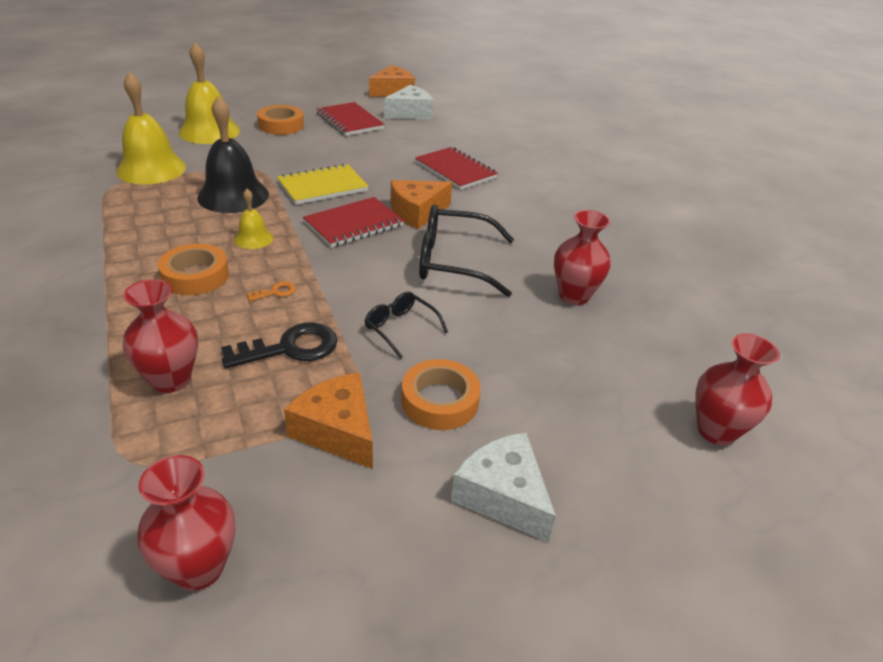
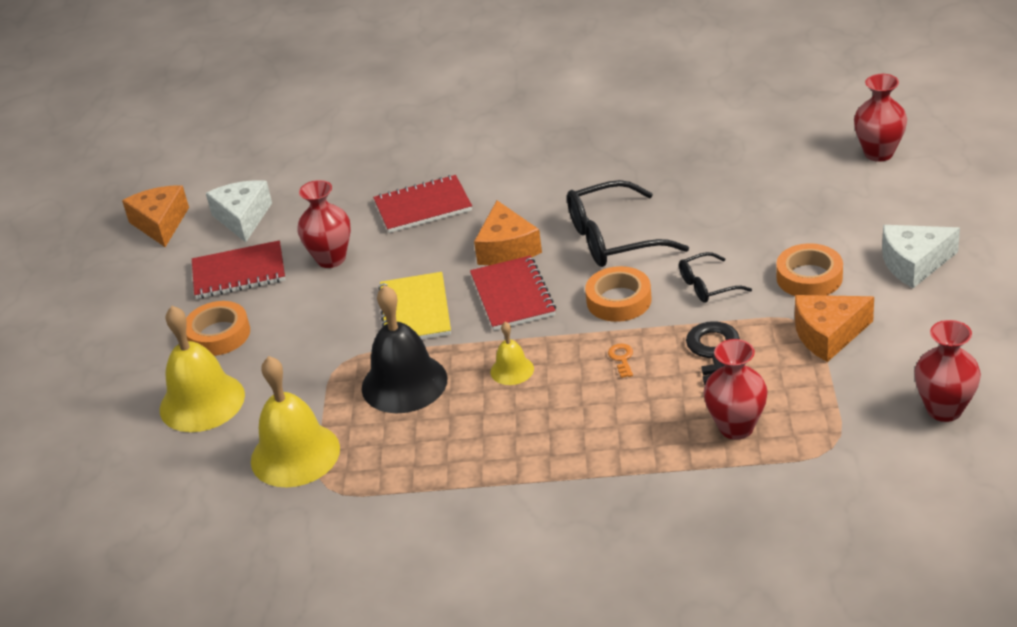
camera: 60 degrees left, 0 degrees up
orange tape [158,244,229,295] -> orange tape moved to [585,266,652,322]
black glasses [419,205,514,297] -> black glasses turned 45 degrees clockwise [567,180,689,267]
red vase [554,210,611,305] -> red vase moved to [297,180,351,268]

